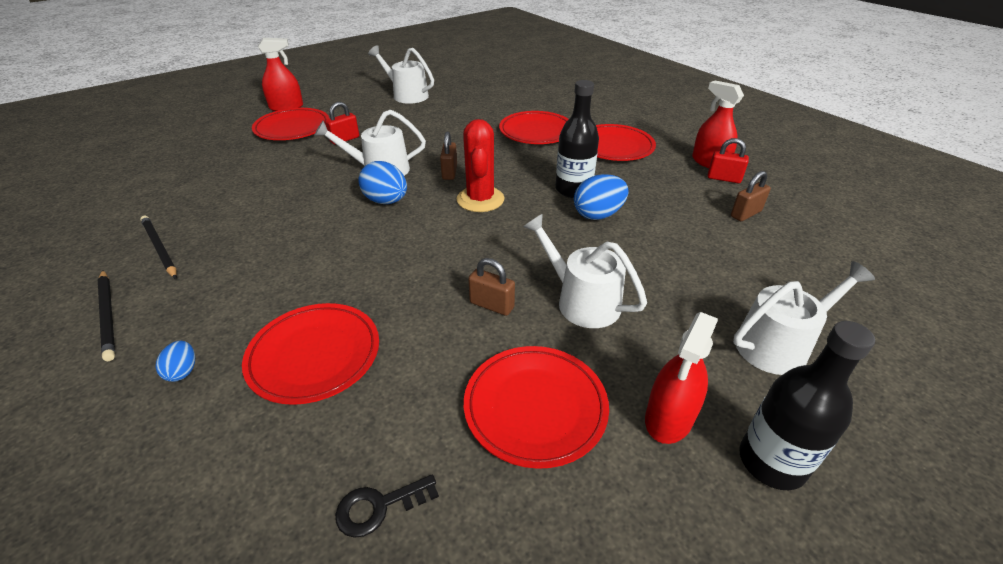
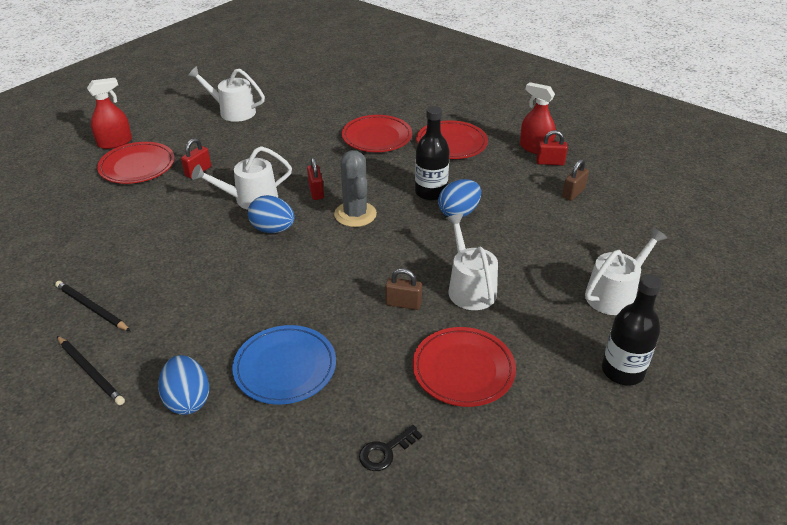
camera: 15 degrees left, 0 degrees up
blue egg [155,341,195,382] -> blue egg [158,355,209,415], size x1.84
red plate [242,303,379,405] -> blue plate [232,325,336,405]
brown padlock [440,132,457,180] -> red padlock [307,158,324,200]
red cactus [457,119,505,212] -> grey cactus [334,150,377,227]
white watering can [523,214,647,328] -> white watering can turned 45 degrees clockwise [446,214,498,310]
red spray bottle [645,312,718,444] -> none

